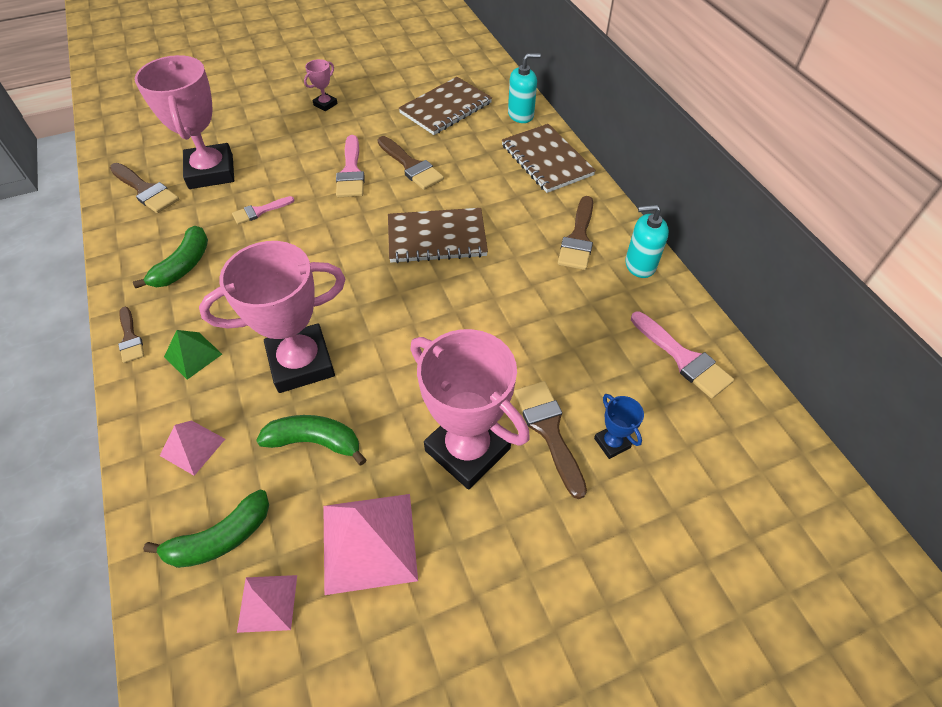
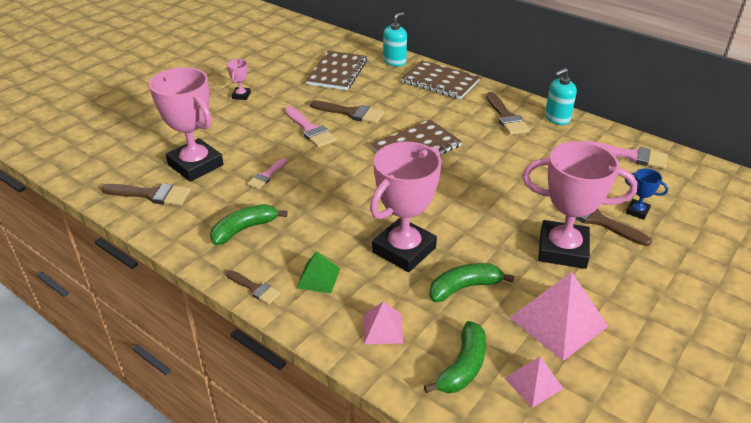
camera: 30 degrees left, 15 degrees down
green banana [133,226,208,288] -> green banana turned 120 degrees counterclockwise [210,204,288,245]

